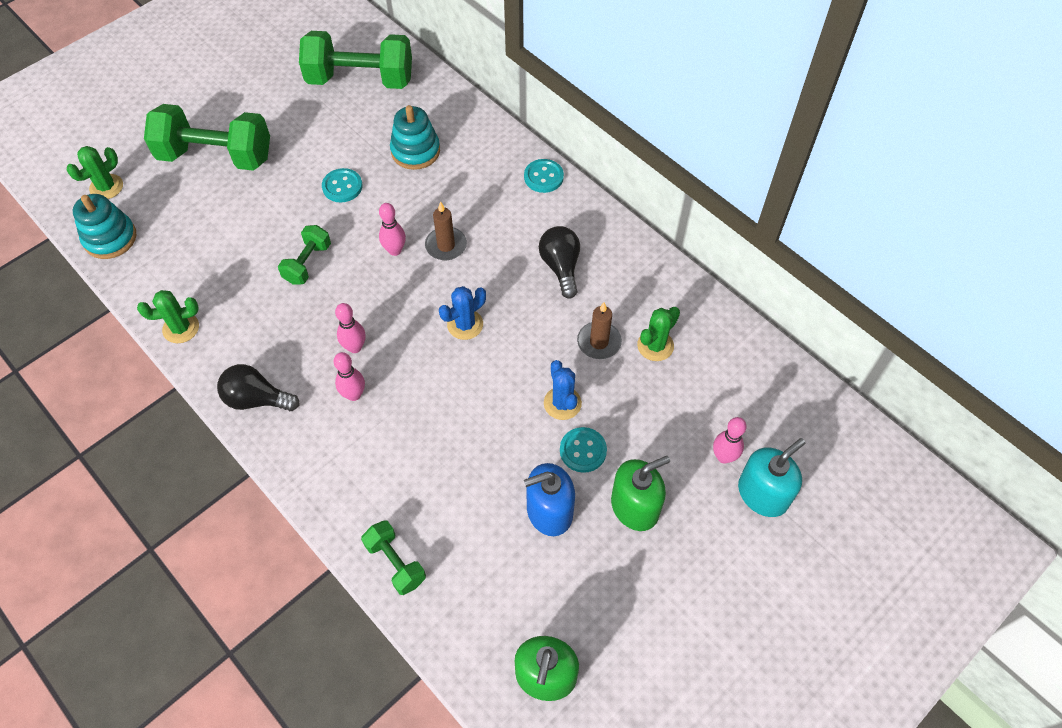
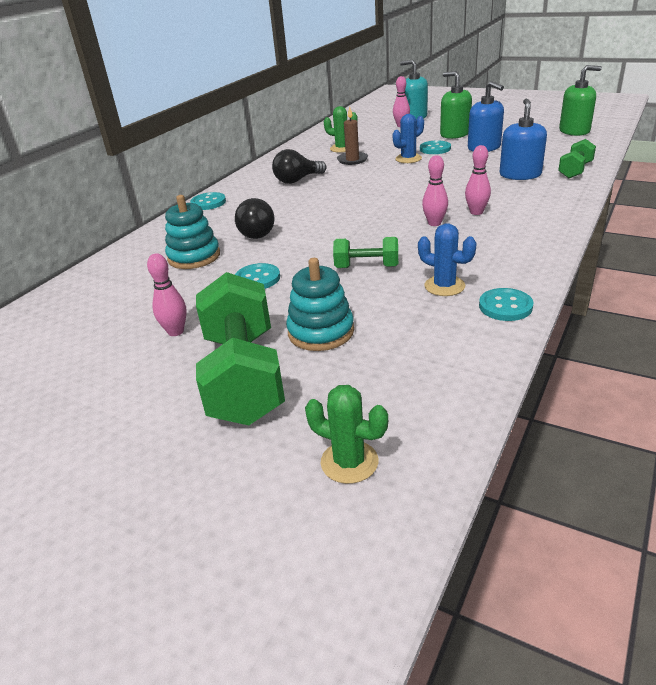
camera: 105 degrees left, 25 degrees down
turquoise stacking toy [73,194,136,259] -> turquoise stacking toy moved to [286,258,354,351]
green cactus [137,290,199,343] -> turquoise button [479,288,533,321]
black light bulb [217,364,300,411] -> black light bulb moved to [235,198,274,239]
green dumbbell [299,31,412,89] -> none
pink bowling pin [379,203,406,256] -> pink bowling pin moved to [147,253,187,336]
brown candle [425,201,467,260] -> none
blue cactus [439,286,486,340] -> blue cactus moved to [418,224,477,296]
none -> blue soap dispenser [499,99,547,180]

